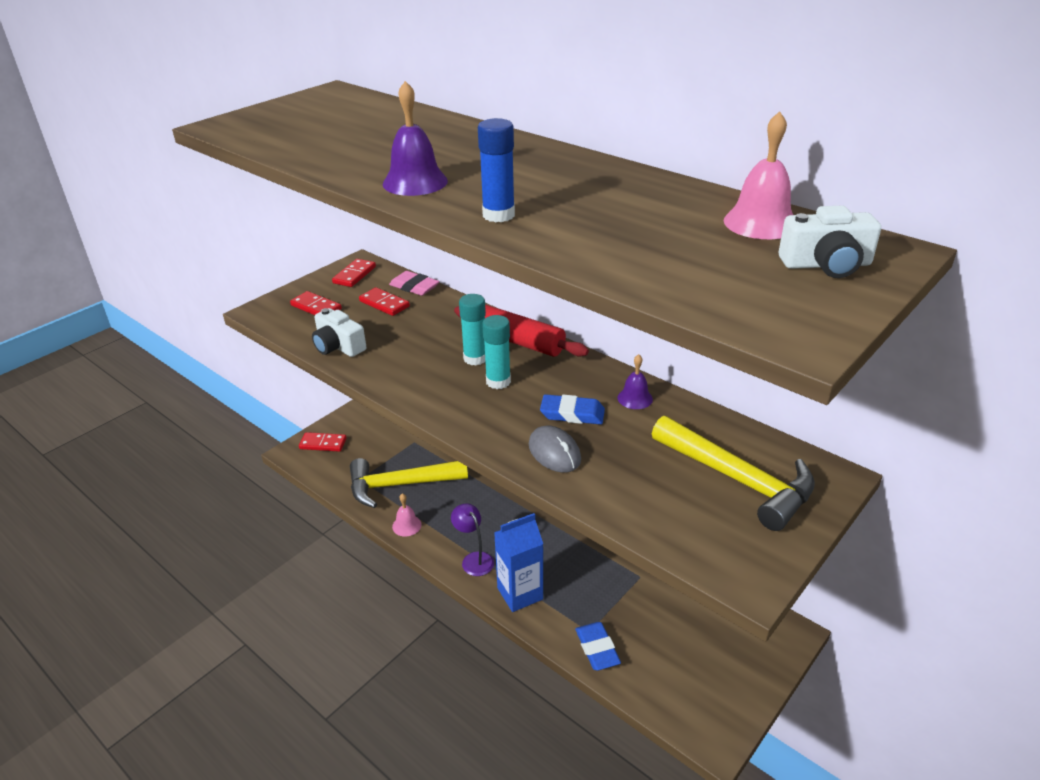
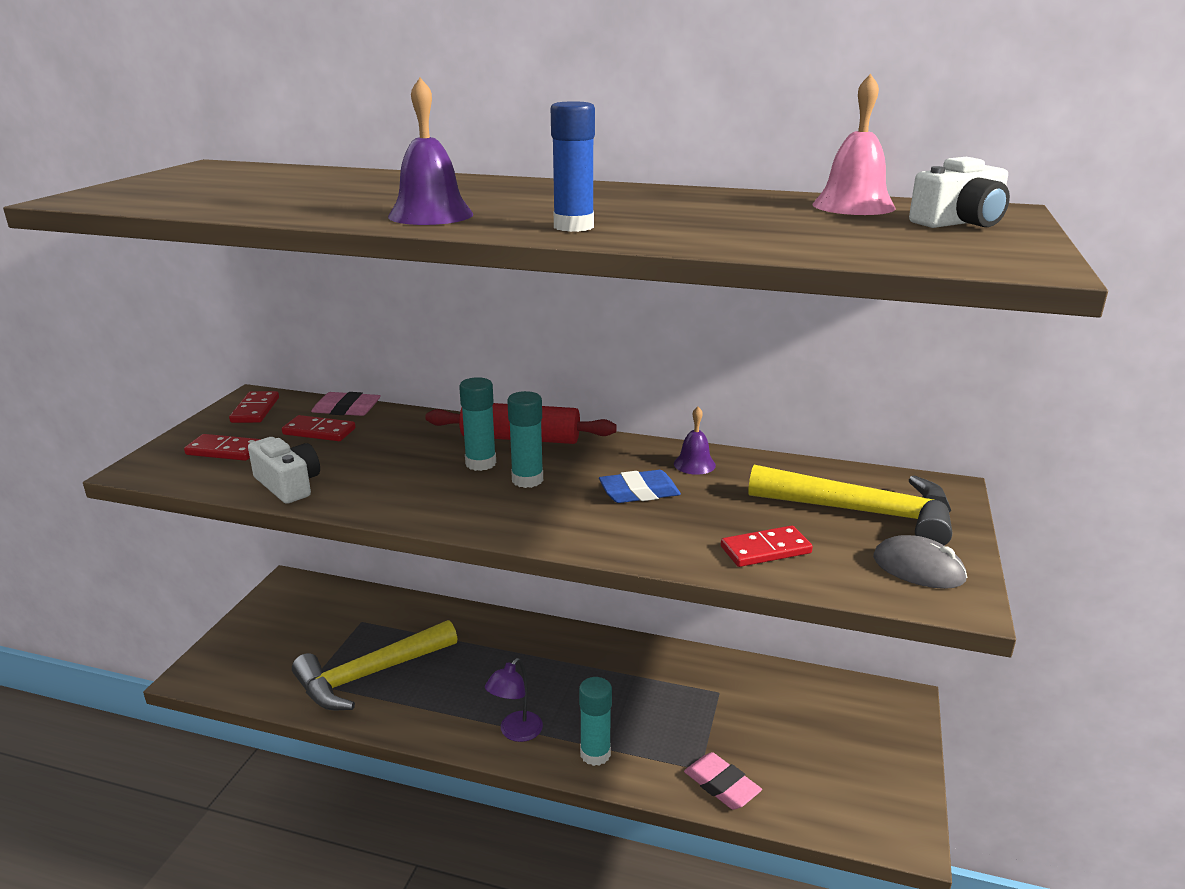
camera: 25 degrees left, 10 degrees down
red domino [299,432,347,452] -> red domino moved to [721,525,813,567]
white camera [312,308,366,357] -> white camera turned 150 degrees counterclockwise [248,437,320,504]
pink bell [392,493,422,536] -> none
purple lamp [451,503,494,576] -> purple lamp turned 90 degrees counterclockwise [485,658,543,742]
blue carton [494,513,543,612] -> turquoise glue stick [579,677,612,766]
grey mouse [529,426,581,472] -> grey mouse moved to [873,535,967,589]
blue eraser [575,622,621,671] -> pink eraser [684,752,762,810]

